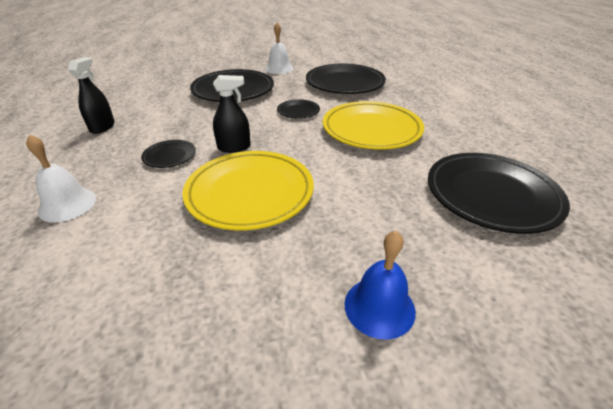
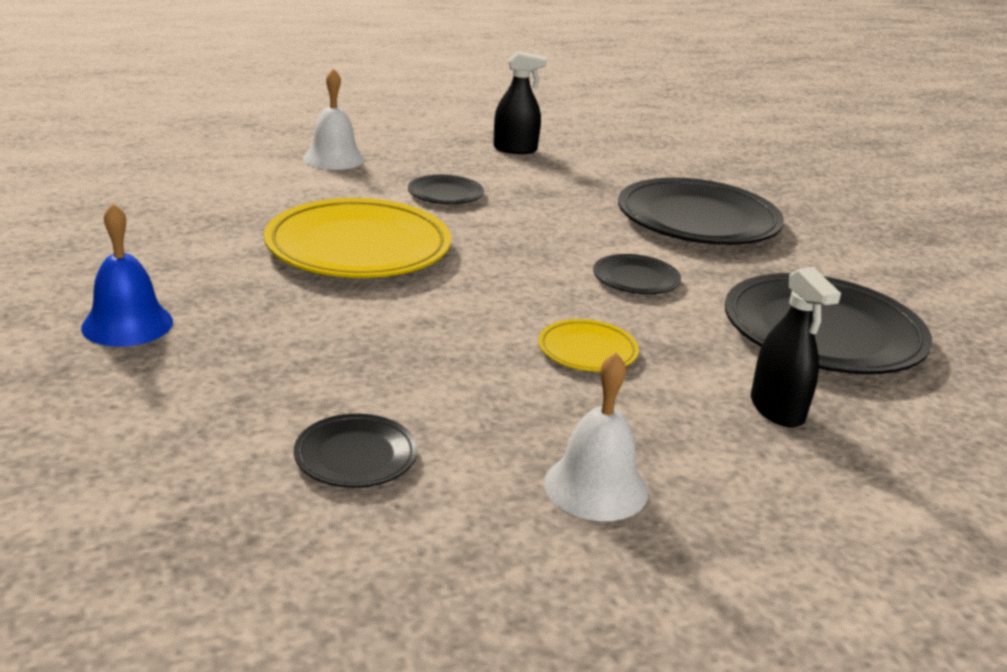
camera: 80 degrees right, 10 degrees down
black spray bottle [213,75,251,153] -> black spray bottle moved to [751,267,841,428]
white bell [265,23,294,74] -> white bell moved to [544,353,648,521]
yellow plate [323,101,424,150] -> yellow plate [538,319,639,372], size x0.47
black plate [428,153,570,234] -> black plate [294,414,417,488], size x0.47

